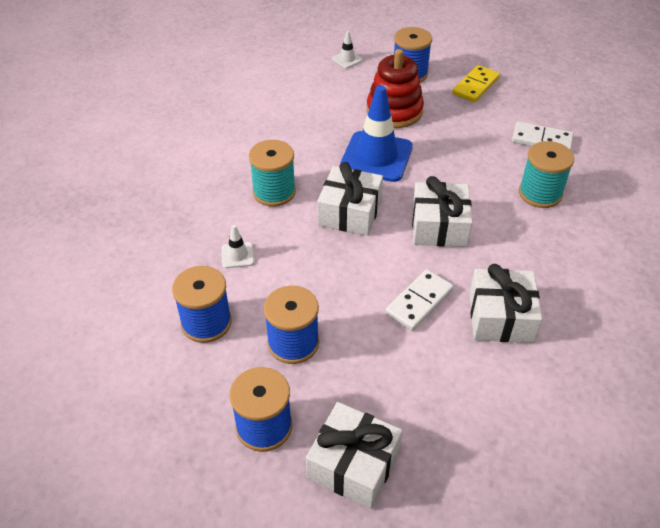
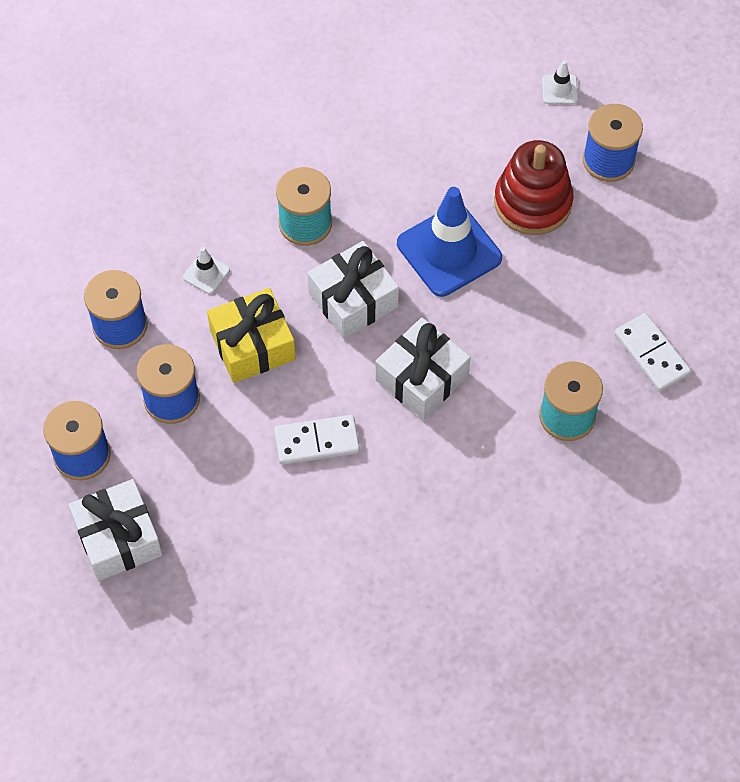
camera: 40 degrees right, 15 degrees up
yellow domino [452,65,500,102] -> none
white gift [469,264,542,343] -> none
none -> yellow gift [207,288,296,383]

